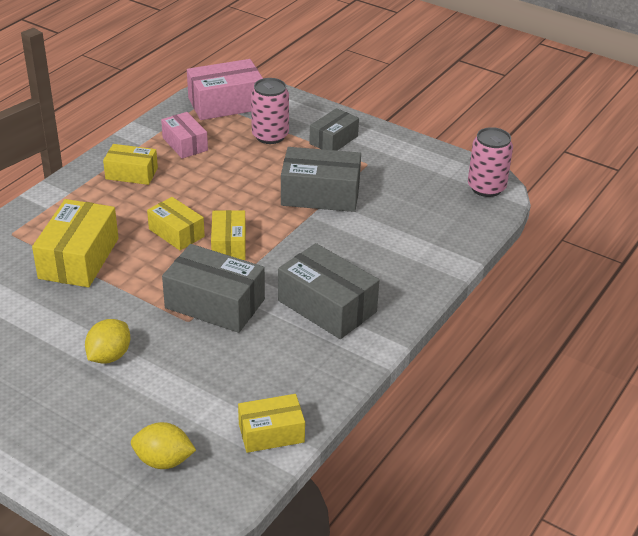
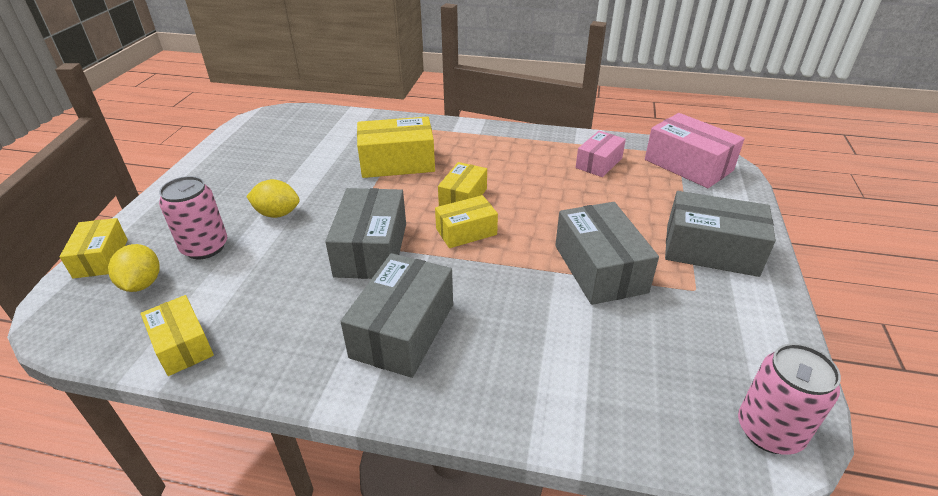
camera: 70 degrees right, 0 degrees up
yellow box [103,144,158,185] -> yellow box moved to [59,218,128,279]
pink can [251,78,289,144] -> pink can moved to [159,176,227,259]
grey box [309,108,359,151] -> grey box [665,191,776,277], size x1.61

